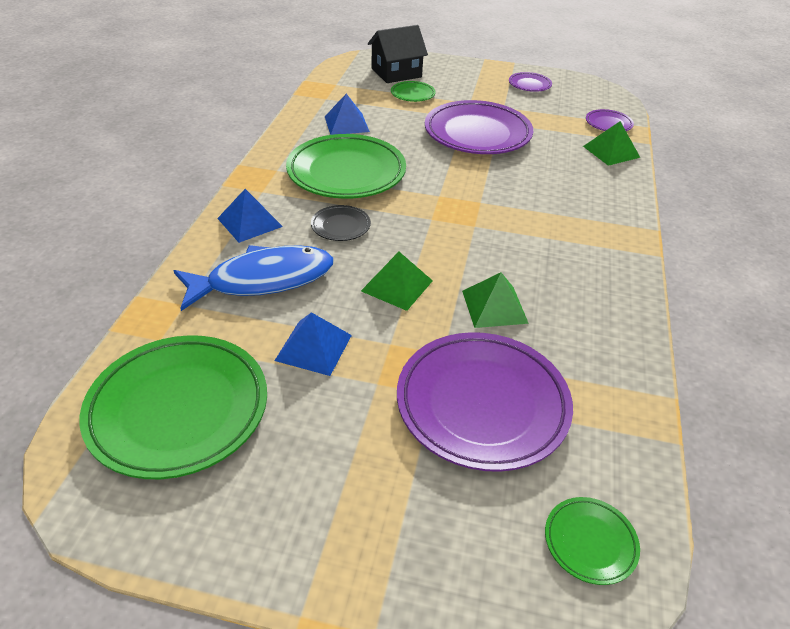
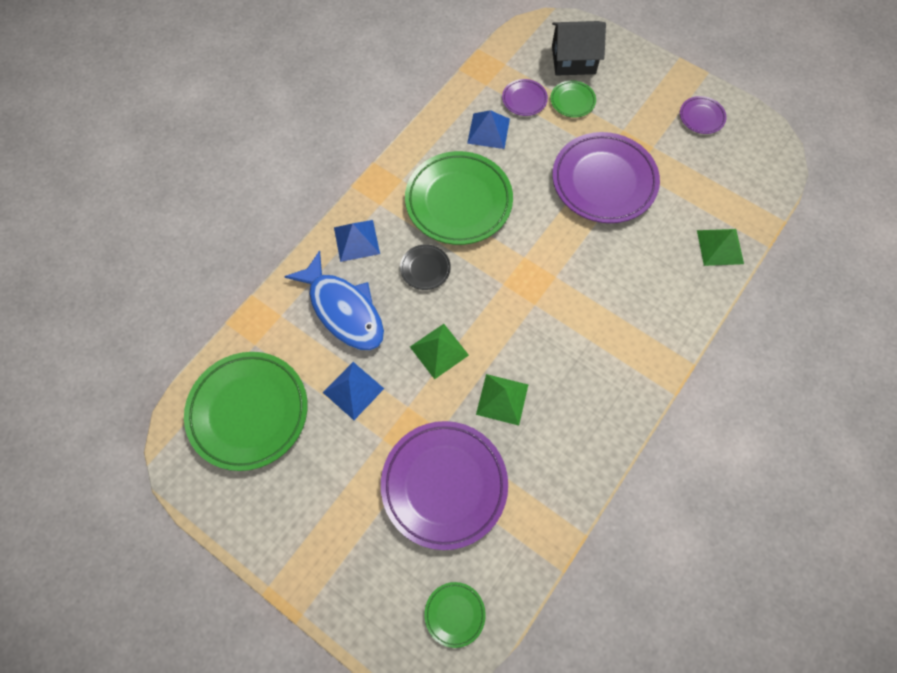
camera: 25 degrees right, 25 degrees up
blue fish [173,245,333,311] -> blue fish turned 45 degrees clockwise [284,250,384,350]
purple plate [586,109,634,131] -> purple plate moved to [502,79,548,116]

